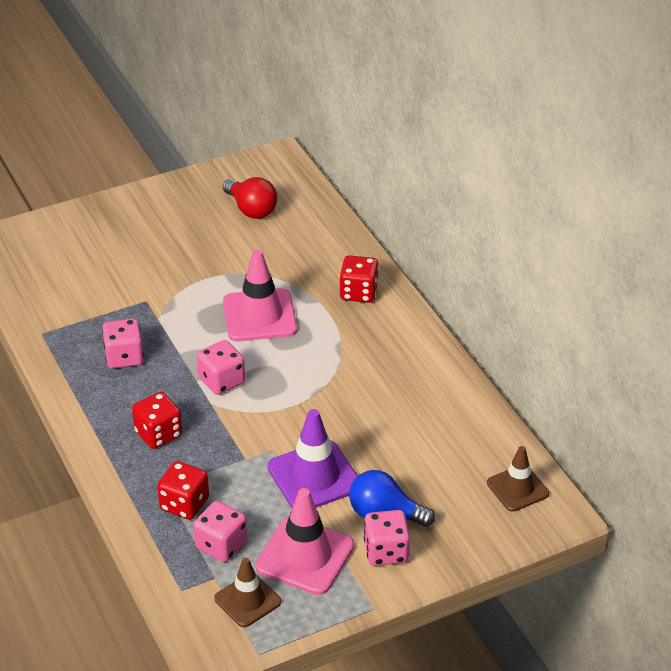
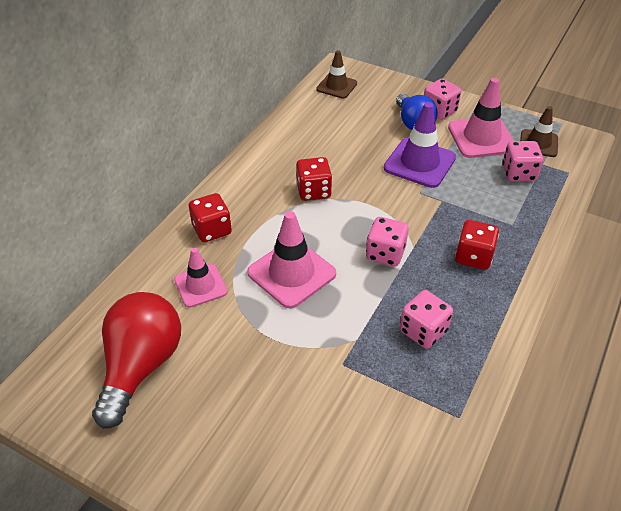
camera: 125 degrees left, 5 degrees up
red dice [157,461,209,520] -> red dice moved to [296,157,332,201]
red light bulb [223,177,277,219] -> red light bulb [92,292,181,429], size x1.53
none -> pink traffic cone [174,248,227,308]

